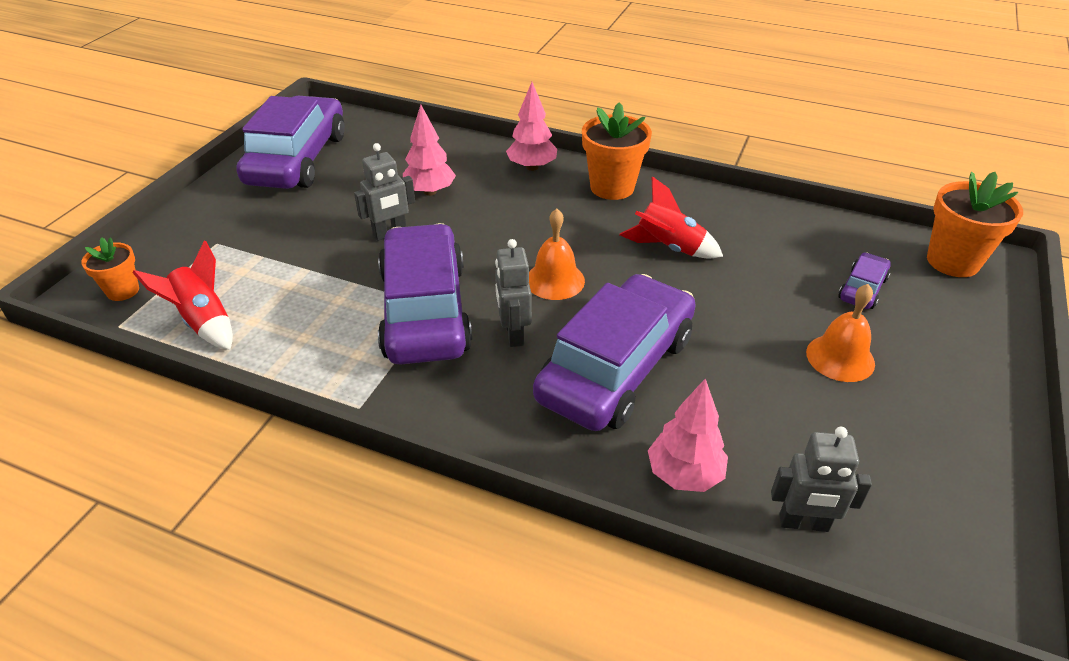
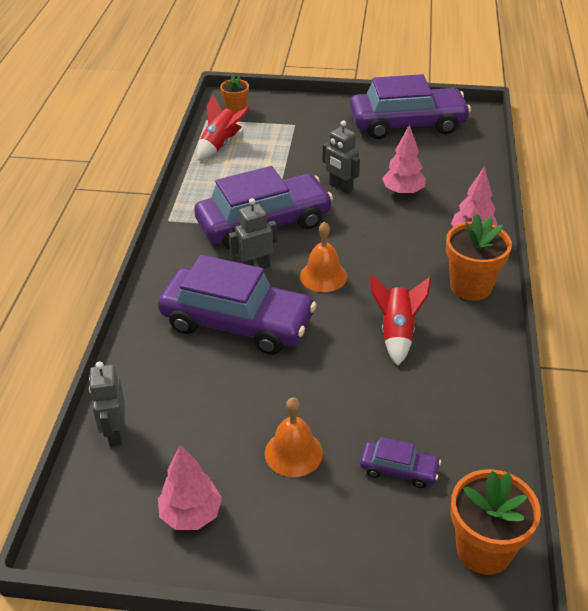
camera: 75 degrees right, 0 degrees up
pink tree [648,379,728,492] -> pink tree moved to [158,445,222,530]

